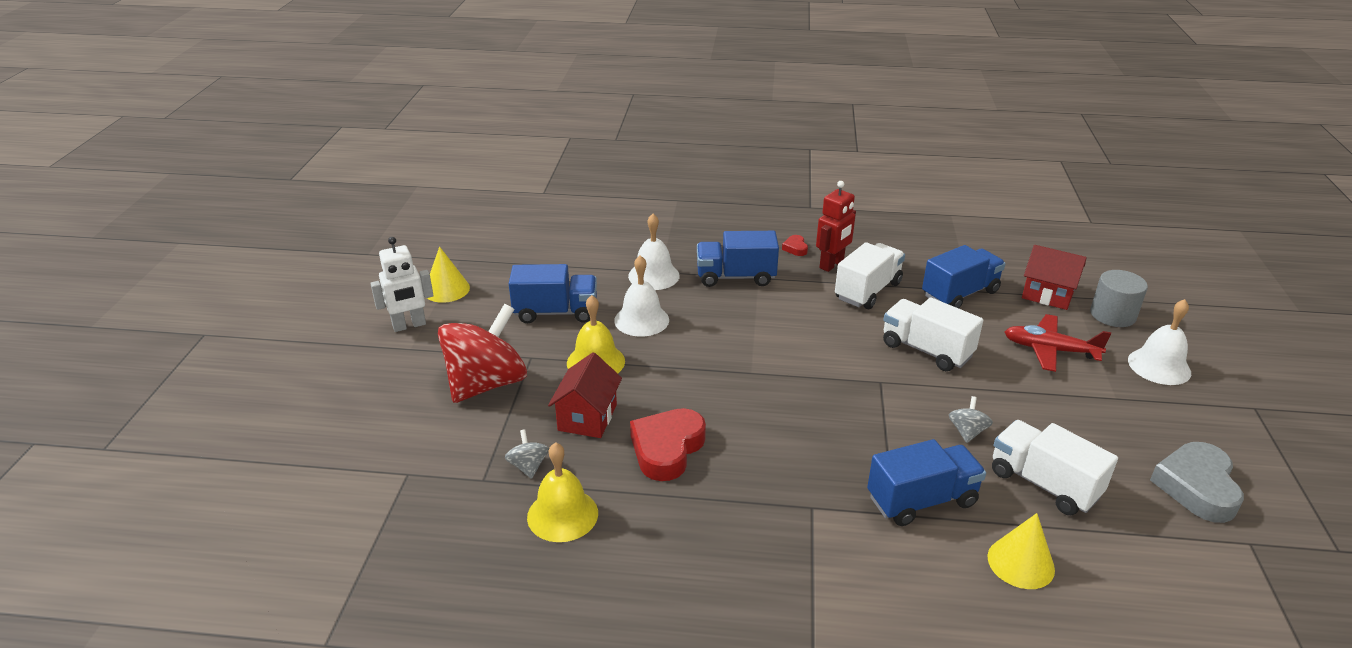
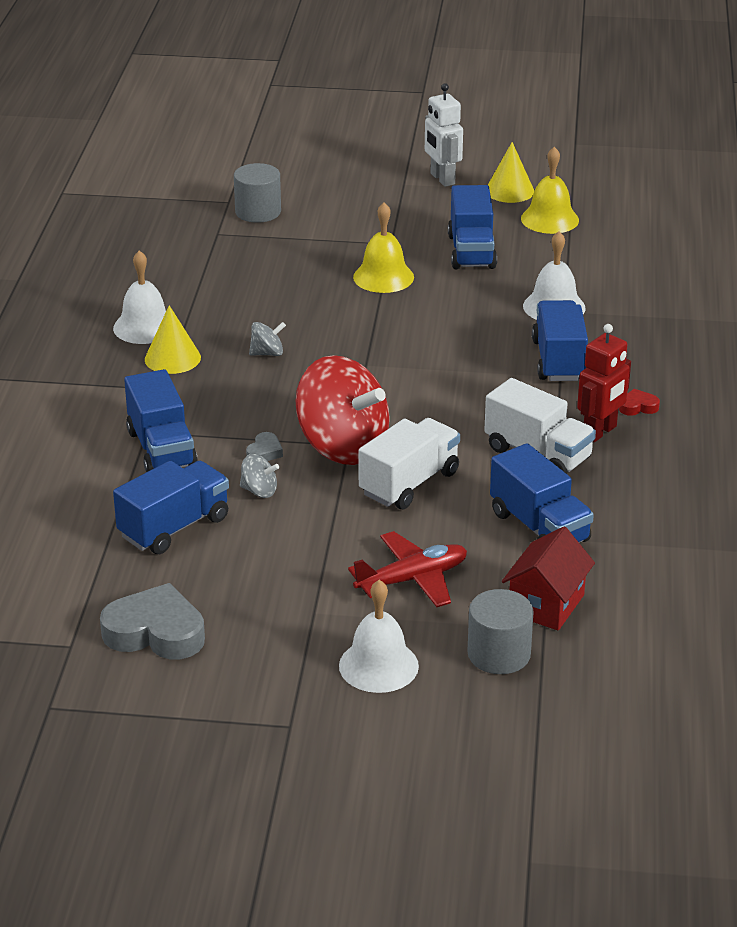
camera: 90 degrees right, 0 degrees up
red spinning top [438,304,527,403] -> red spinning top moved to [296,355,390,465]
grey spinning top [505,429,549,479] -> grey spinning top moved to [249,322,286,356]
yellow bell [527,442,598,542] -> yellow bell moved to [521,147,579,234]
red house [548,352,622,438] -> none
white bell [614,255,669,337] -> white bell moved to [113,250,166,344]
red heart [630,408,706,481] -> none
red robot [816,181,856,272] -> red robot turned 90 degrees counterclockwise [577,324,631,442]
yellow cone [987,513,1055,589] -> yellow cone moved to [145,305,201,374]
white truck [992,420,1118,515] -> blue truck [113,461,229,554]
red plane [1005,314,1111,372] -> red plane turned 45 degrees clockwise [348,531,467,607]
none -> grey cylinder [234,163,281,223]
none -> grey heart [246,432,283,461]

